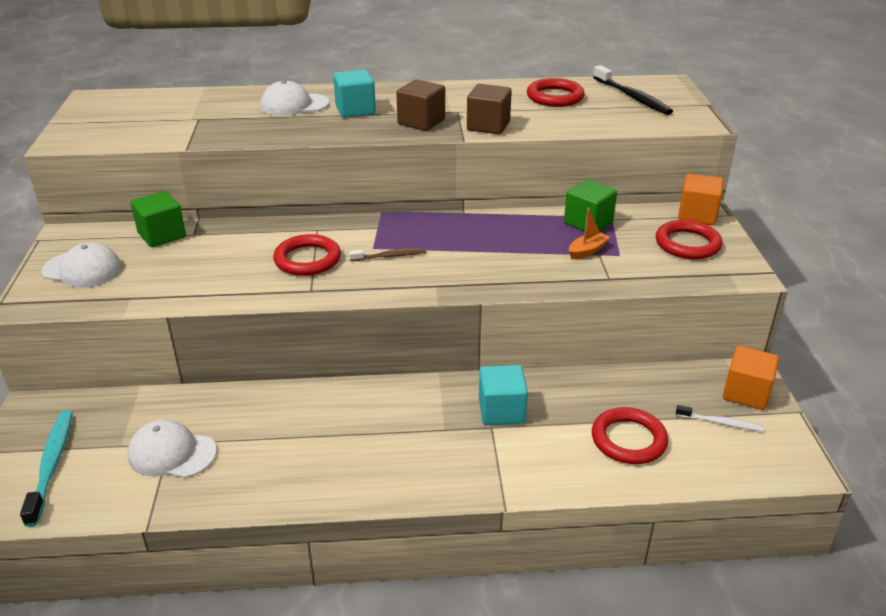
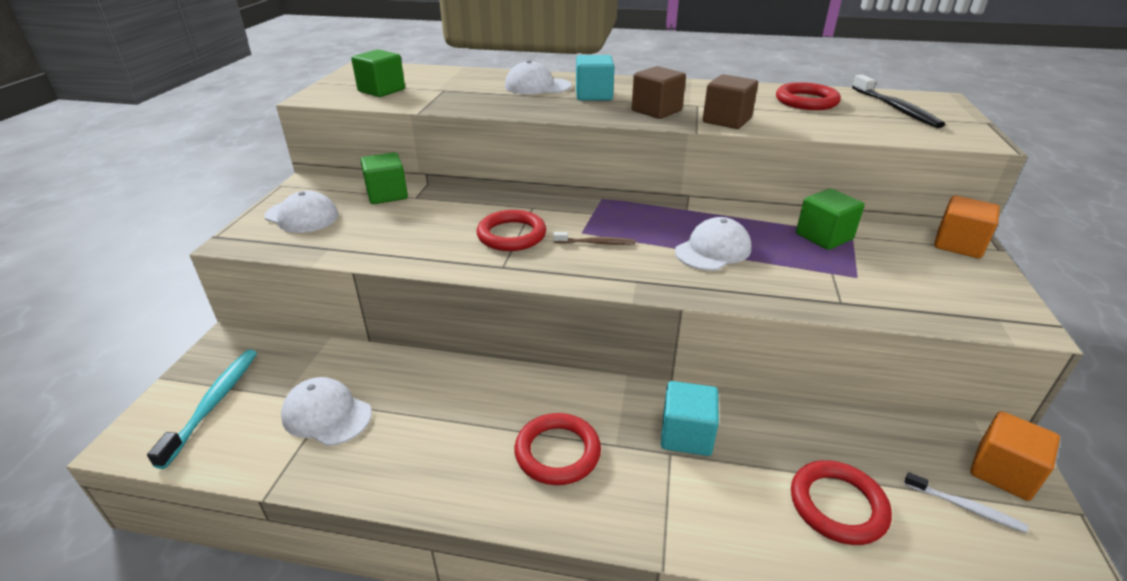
camera: 15 degrees right, 0 degrees up
orange boat [569,208,610,259] -> none
red ring [655,220,722,259] -> red ring moved to [514,413,601,485]
none -> green cube [351,49,405,97]
none -> white cap [675,217,751,271]

